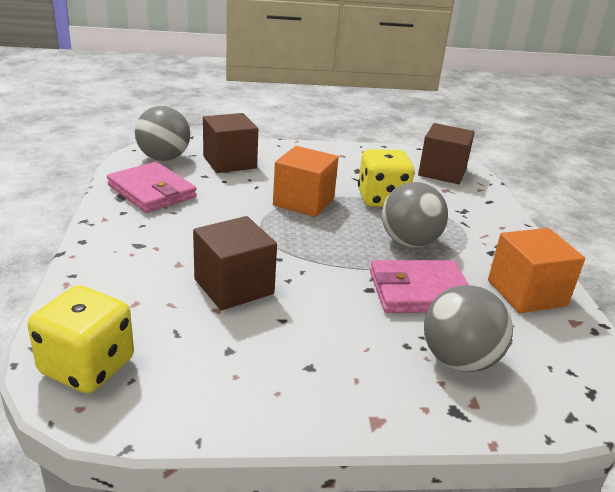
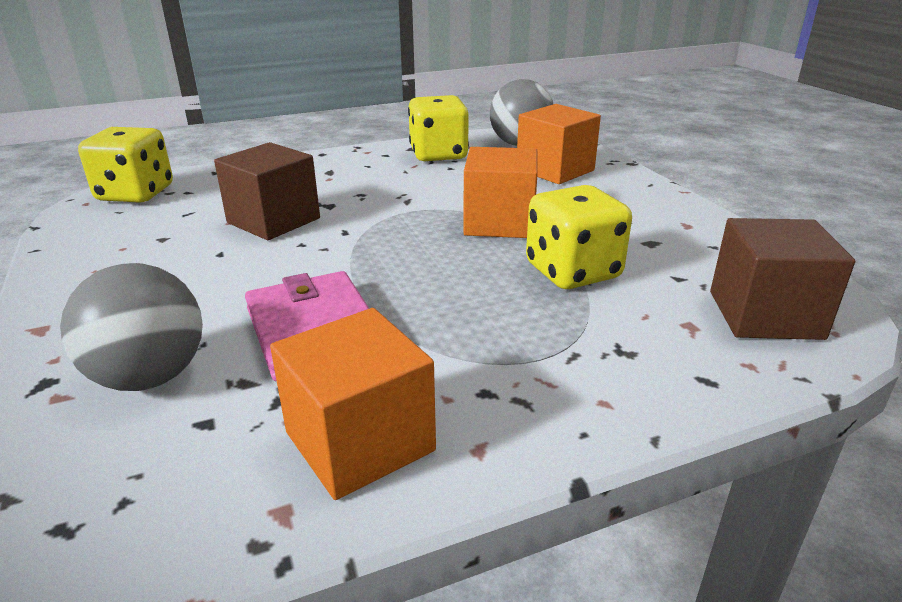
camera: 75 degrees right, 0 degrees up
pink wallet [107,162,197,213] -> yellow dice [408,95,469,161]
brown cube [203,113,258,173] -> orange cube [517,104,601,184]
grey ball [382,182,448,248] -> none

